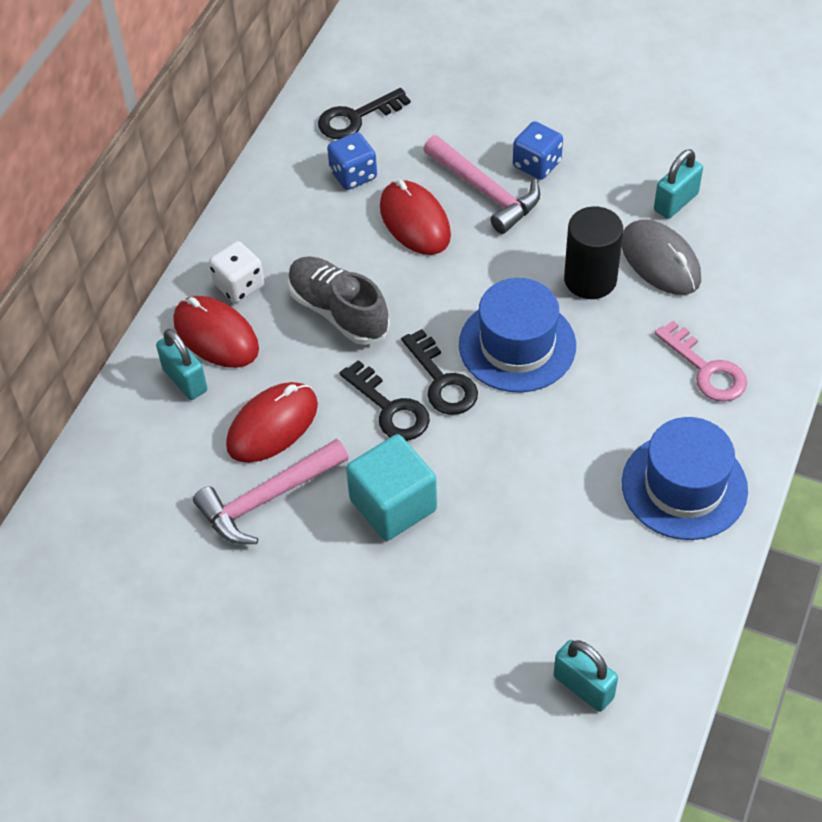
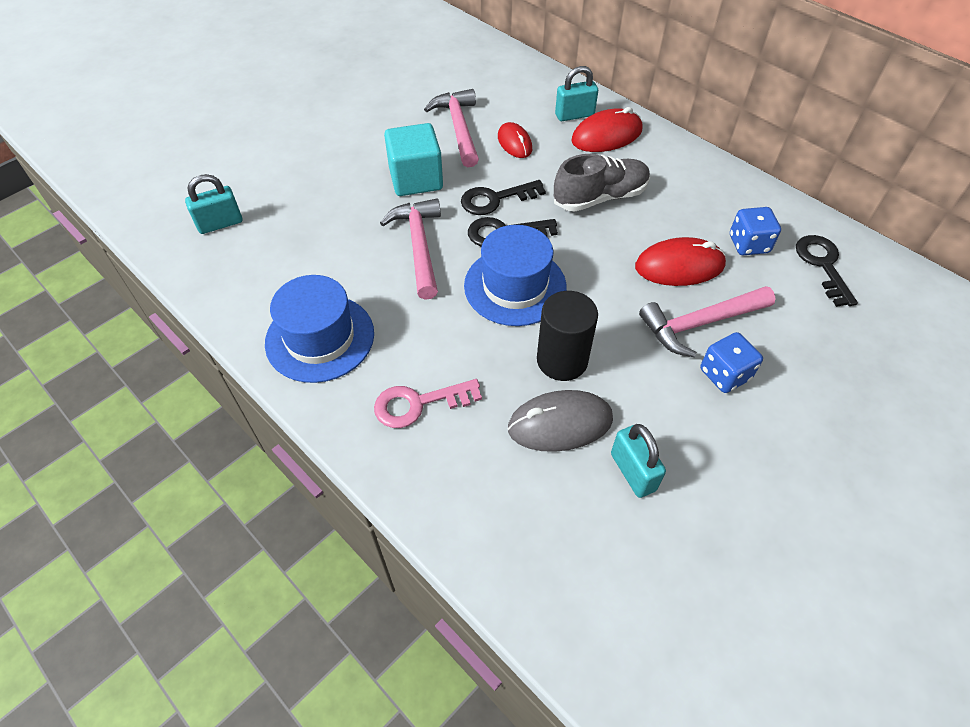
camera: 110 degrees right, 0 degrees up
white dice [209,241,264,303] -> none
red mouse [226,382,318,463] -> red mouse [498,122,532,158], size x0.65
none -> pink hammer [380,199,441,300]

